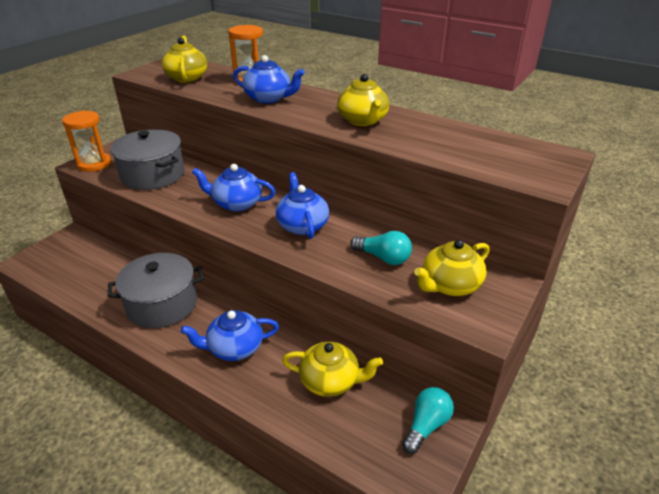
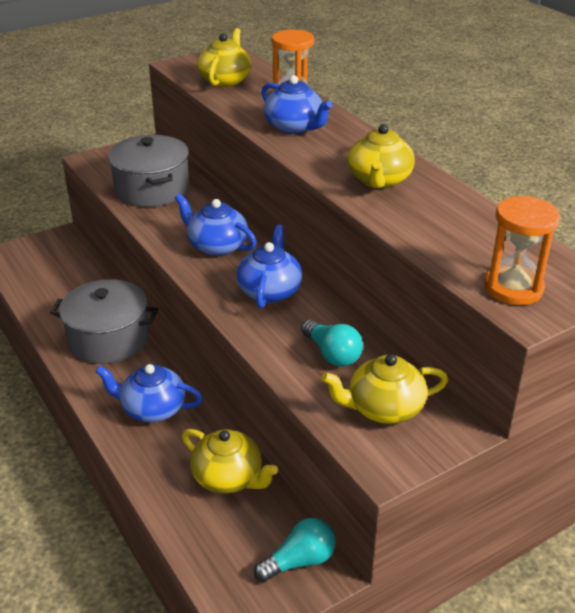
camera: 25 degrees right, 0 degrees up
orange hourglass [62,110,111,172] -> orange hourglass moved to [484,196,560,305]

